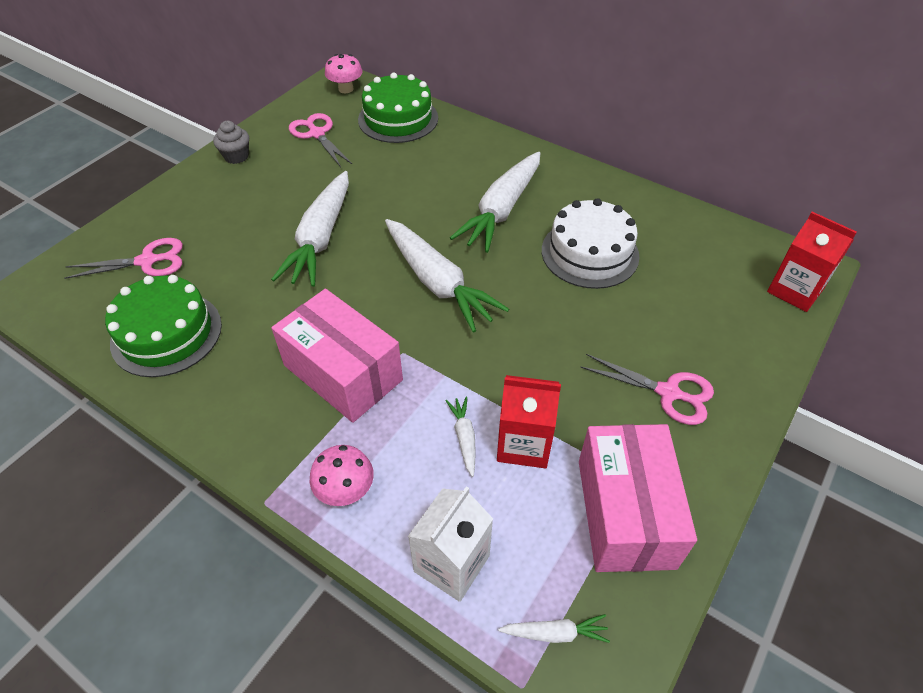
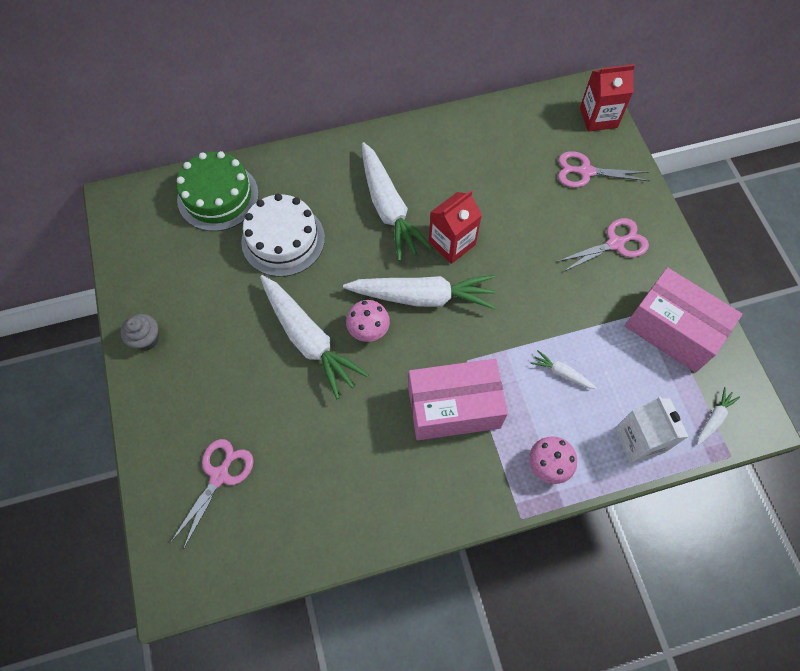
camera: 50 degrees left, 15 degrees up
green cake [105,275,222,377] -> none
pink scissors [289,113,352,167] -> pink scissors moved to [558,151,649,188]
pink mushroom [325,54,363,93] -> pink mushroom moved to [346,300,390,342]
red carton [497,375,561,468] -> red carton moved to [429,190,482,264]
white cake [542,198,640,289] -> white cake moved to [241,194,325,277]

